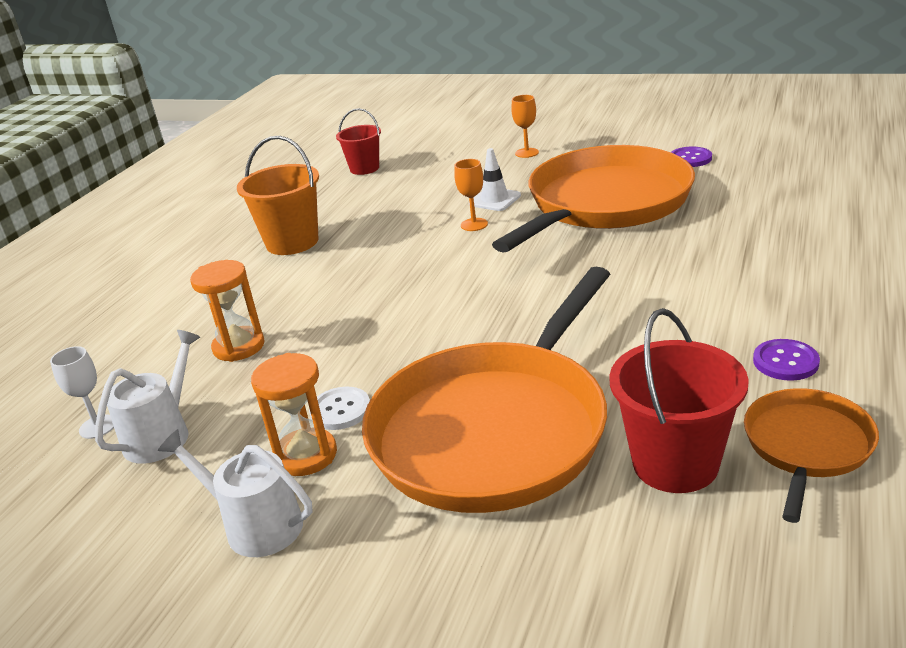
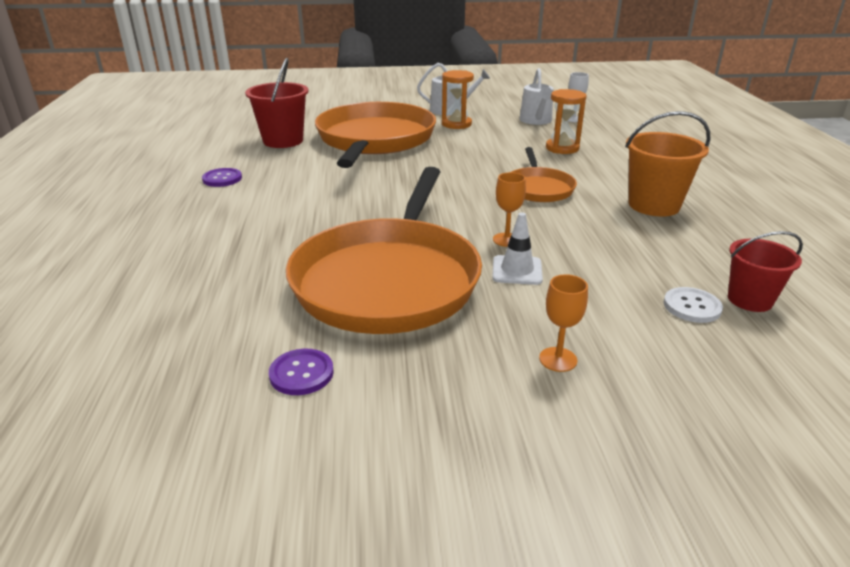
camera: 150 degrees right, 0 degrees up
white button [309,387,370,430] -> white button moved to [664,287,723,323]
orange pan [744,388,879,523] -> orange pan moved to [511,147,577,202]

